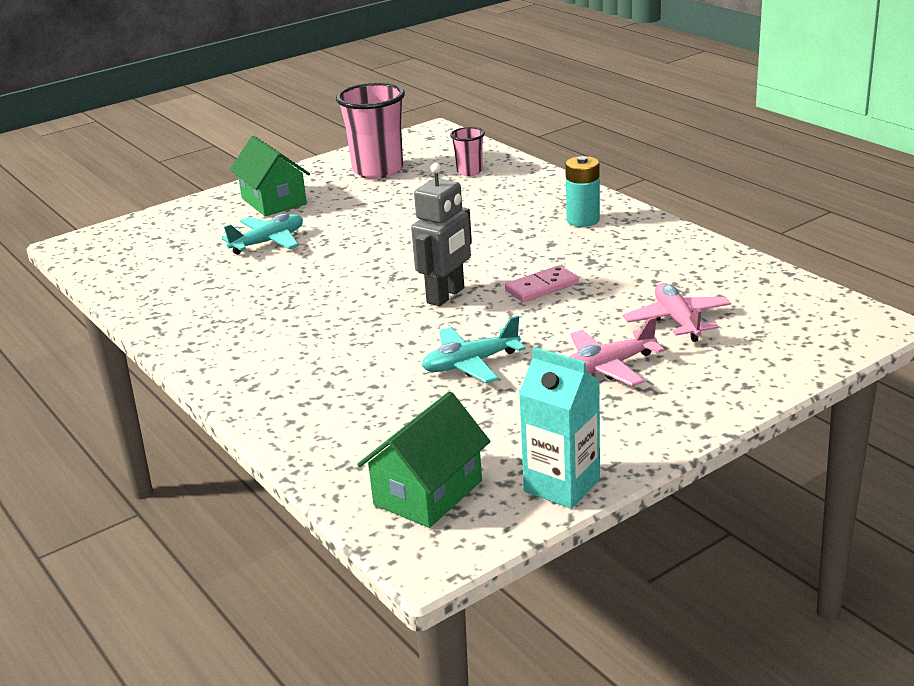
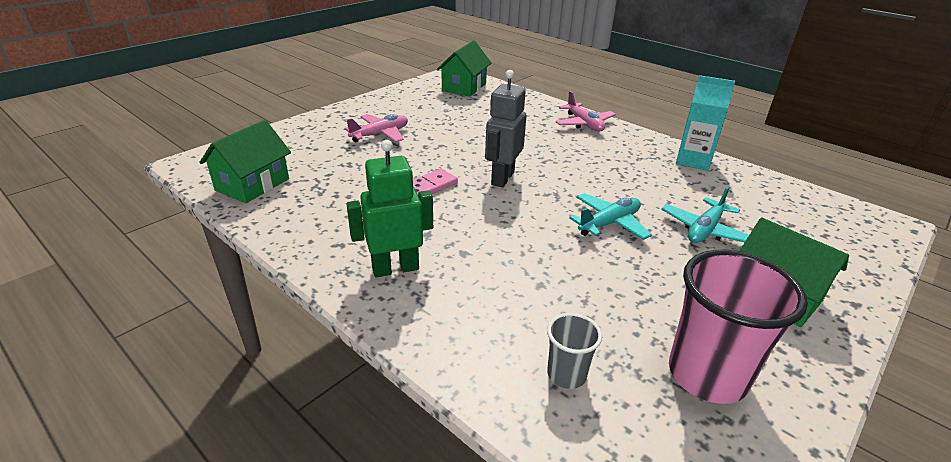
camera: 165 degrees right, 5 degrees up
turquoise plane [422,316,525,383] -> turquoise plane moved to [569,193,652,240]
pink cup [450,127,485,176] -> grey cup [547,313,602,389]
turquoise carton [519,347,600,509] -> turquoise carton moved to [676,75,735,171]
turquoise battery [565,156,600,227] -> green robot [347,140,433,278]
pink plane [623,283,731,342] -> pink plane moved to [555,91,616,131]
none -> green house [199,120,291,203]

